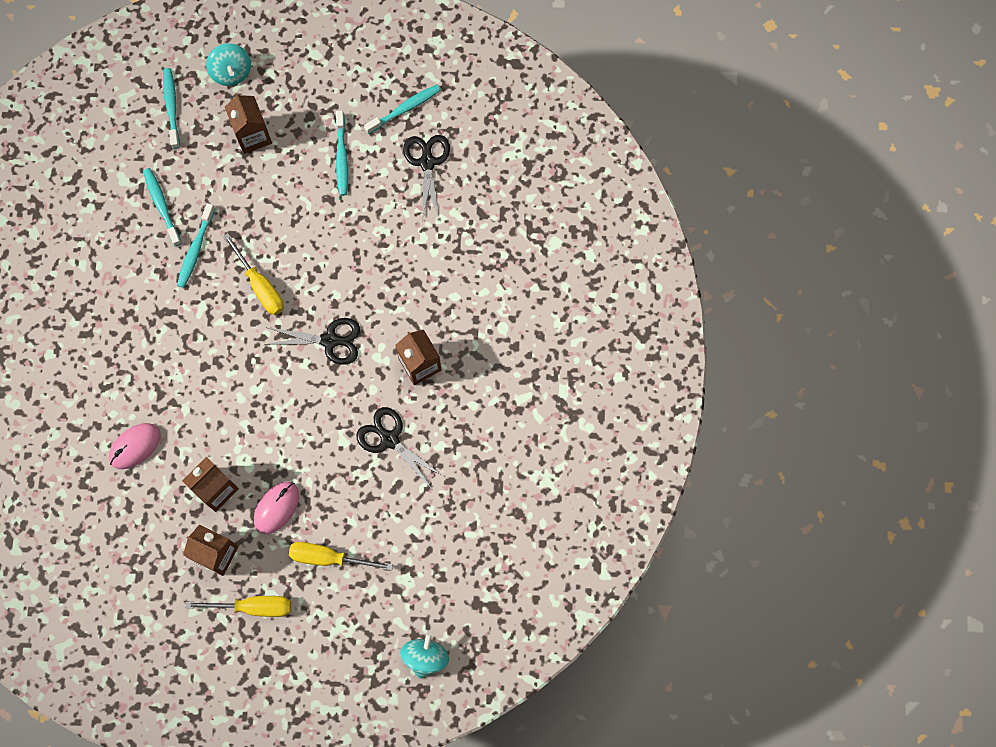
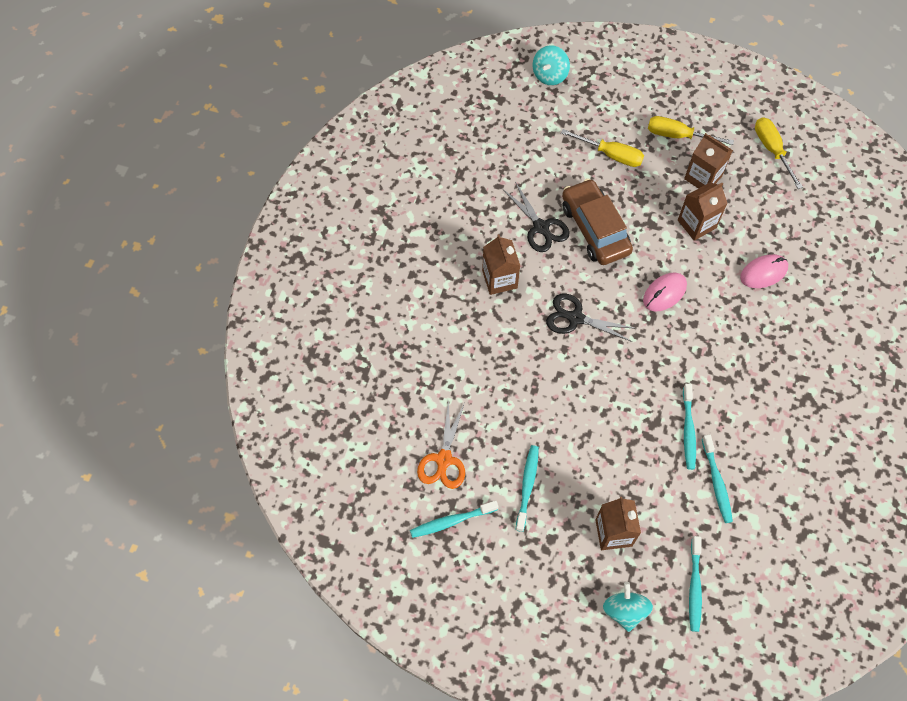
camera: 165 degrees left, 10 degrees down
turquoise toothbrush [177,203,215,288] -> turquoise toothbrush turned 150 degrees clockwise [683,384,696,470]
yellow screwdriver [223,233,284,315] -> yellow screwdriver moved to [755,117,803,189]
pink mouse [254,482,299,534] -> pink mouse moved to [643,273,687,311]
black scissors [403,135,450,220] -> orange scissors [417,399,465,489]
none -> brown car [562,178,633,265]

